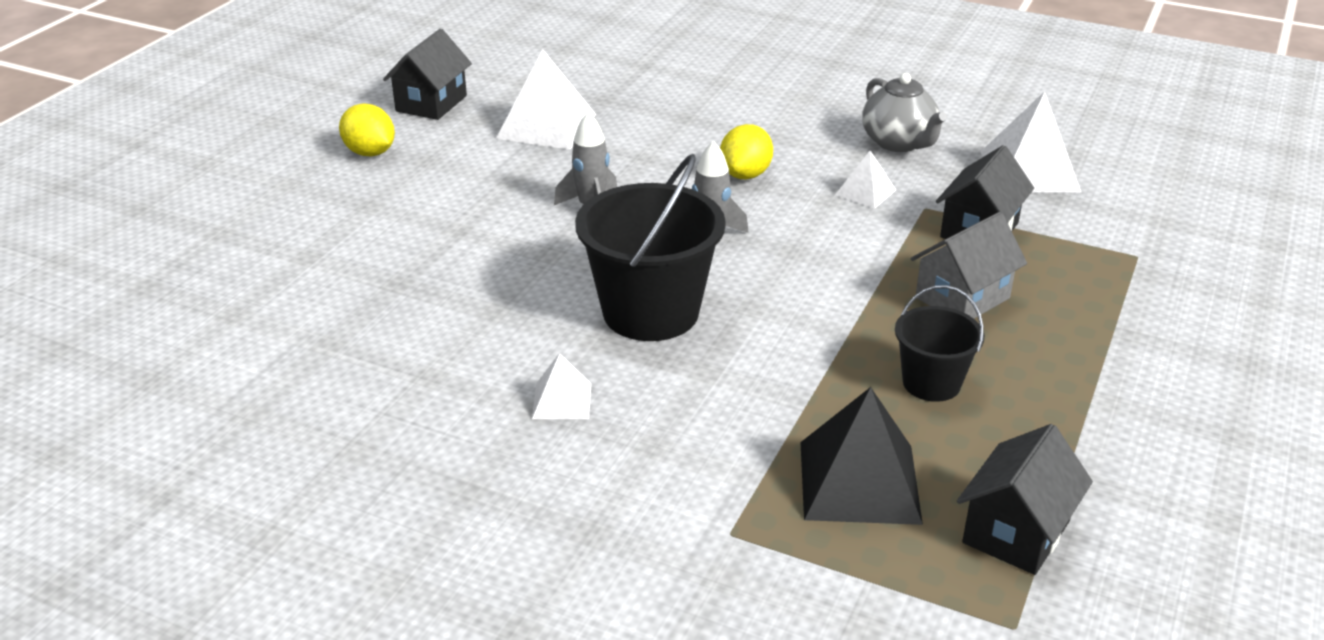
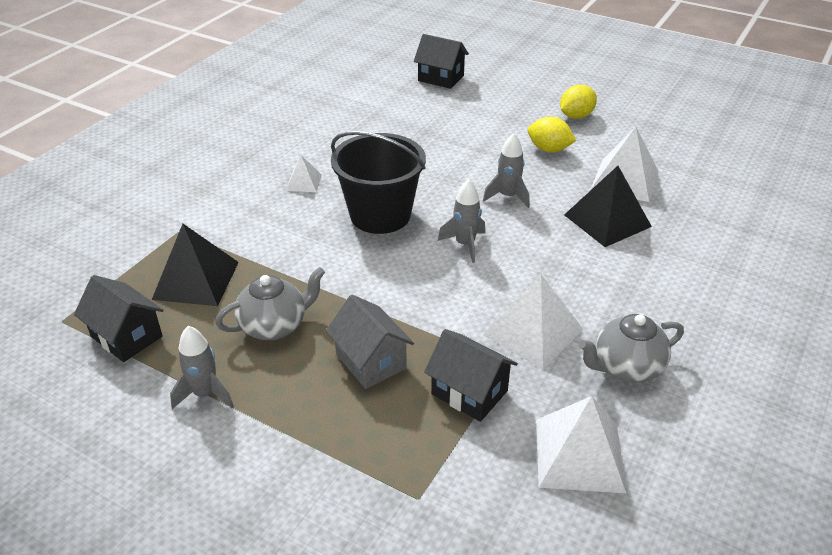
camera: 95 degrees right, 5 degrees up
black house [383,29,472,120] -> black house moved to [414,34,469,89]
yellow lemon [720,124,773,179] -> yellow lemon moved to [527,117,576,152]
white pyramid [835,150,896,209] -> white pyramid [483,274,584,369], size x1.88
black bucket [895,285,984,402] -> grey teapot [215,267,325,340]
none -> grey rocket [170,326,234,409]
none -> black pyramid [564,166,652,247]

